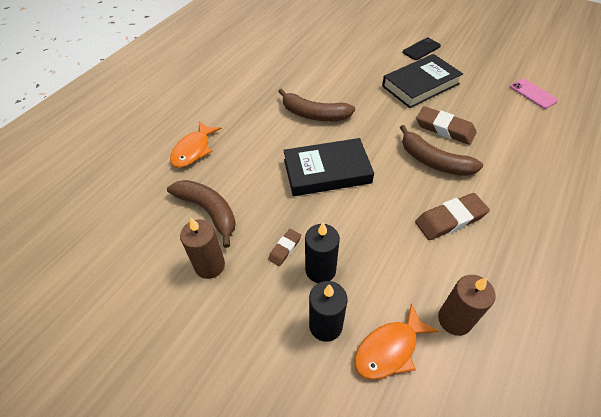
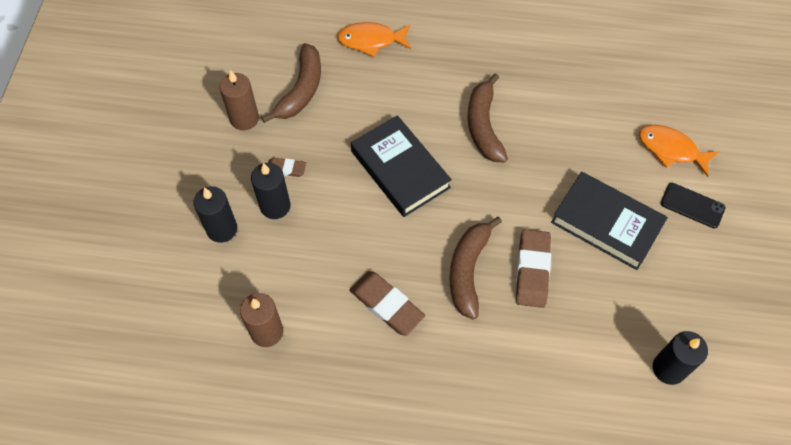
camera: 65 degrees right, 10 degrees up
orange fish [354,303,439,380] -> orange fish moved to [639,125,719,177]
pink phone [510,79,558,109] -> black candle [653,331,708,385]

